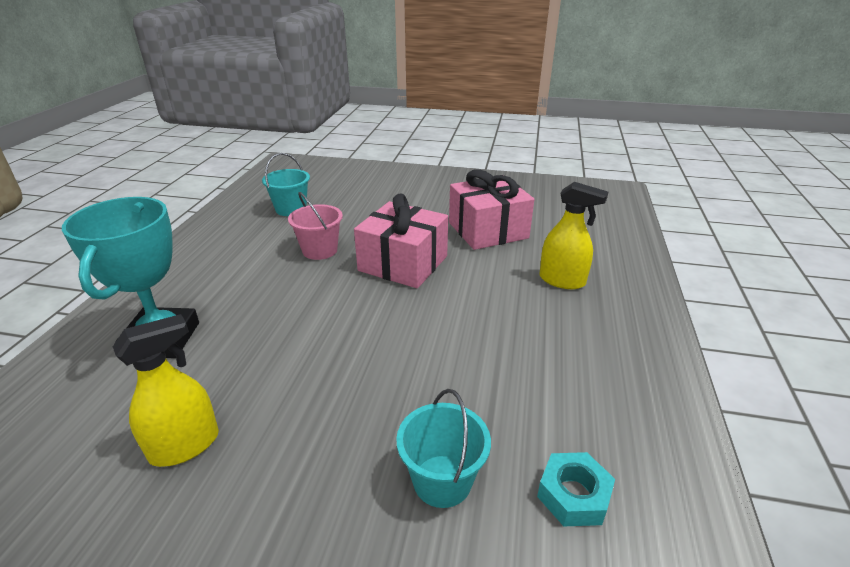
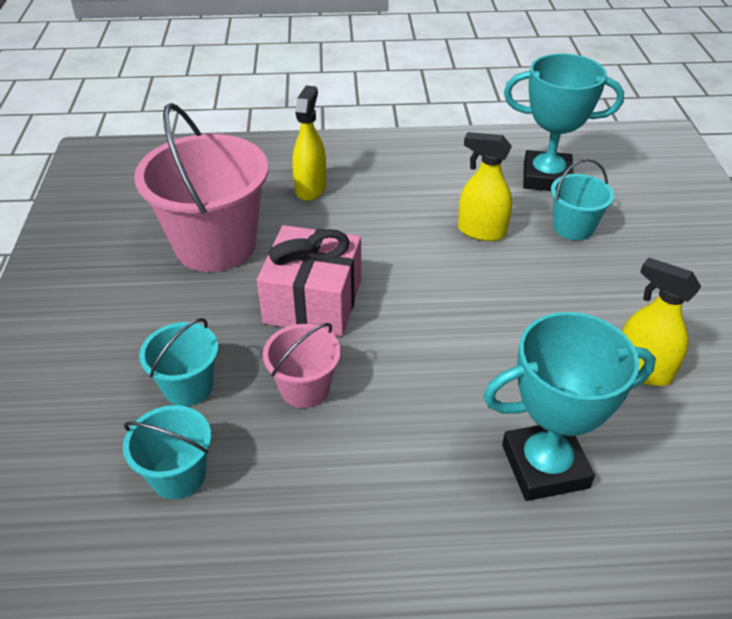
camera: 105 degrees left, 10 degrees up
pink gift [449,169,535,250] -> pink bucket [134,103,268,272]
turquoise nut [537,452,615,526] -> turquoise trophy [504,53,624,191]
none -> turquoise bucket [139,318,218,406]
none -> yellow spray bottle [458,132,512,241]

